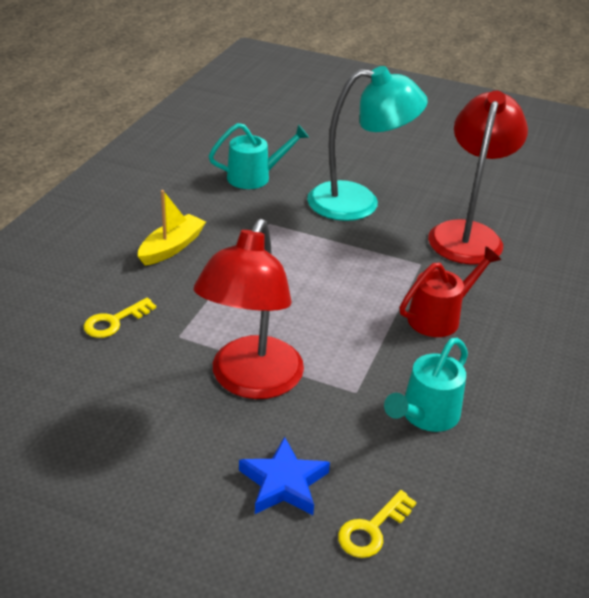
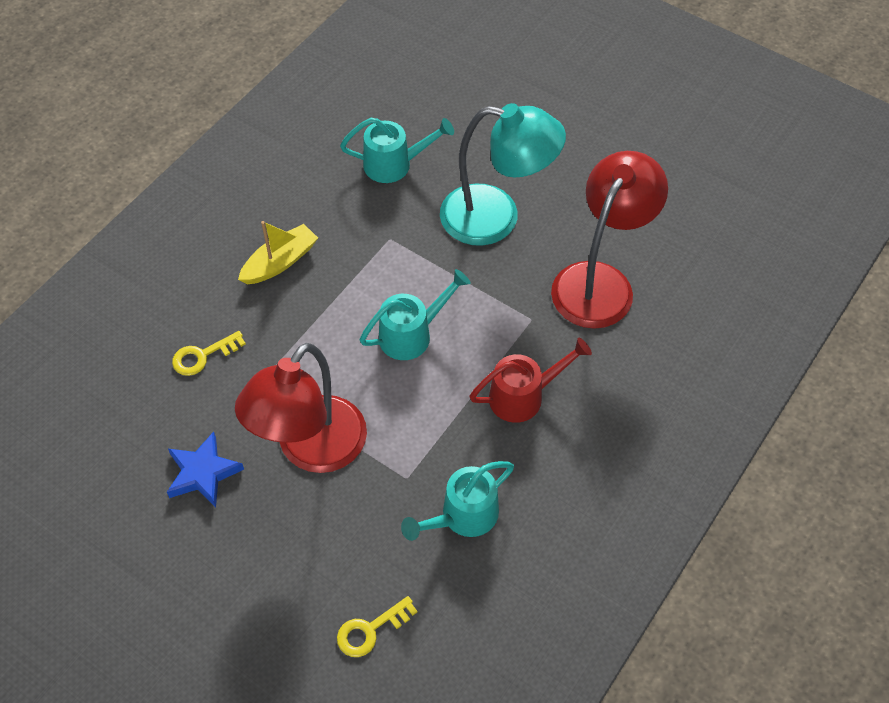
camera: 15 degrees right, 20 degrees up
blue star [239,437,330,515] -> blue star moved to [167,432,244,507]
none -> turquoise watering can [360,269,470,360]

